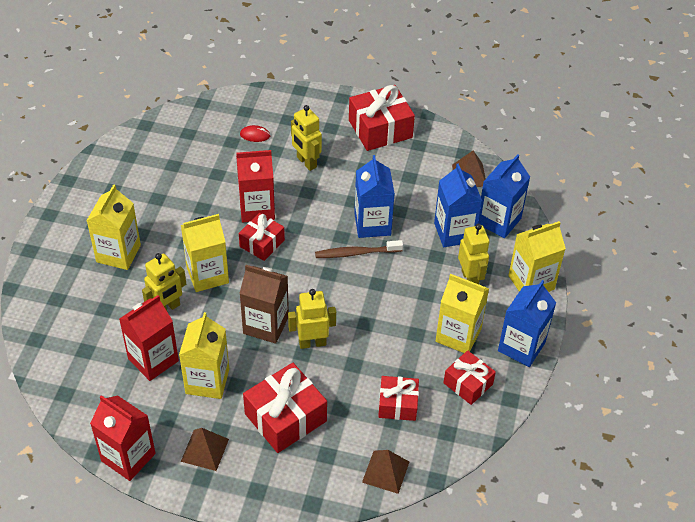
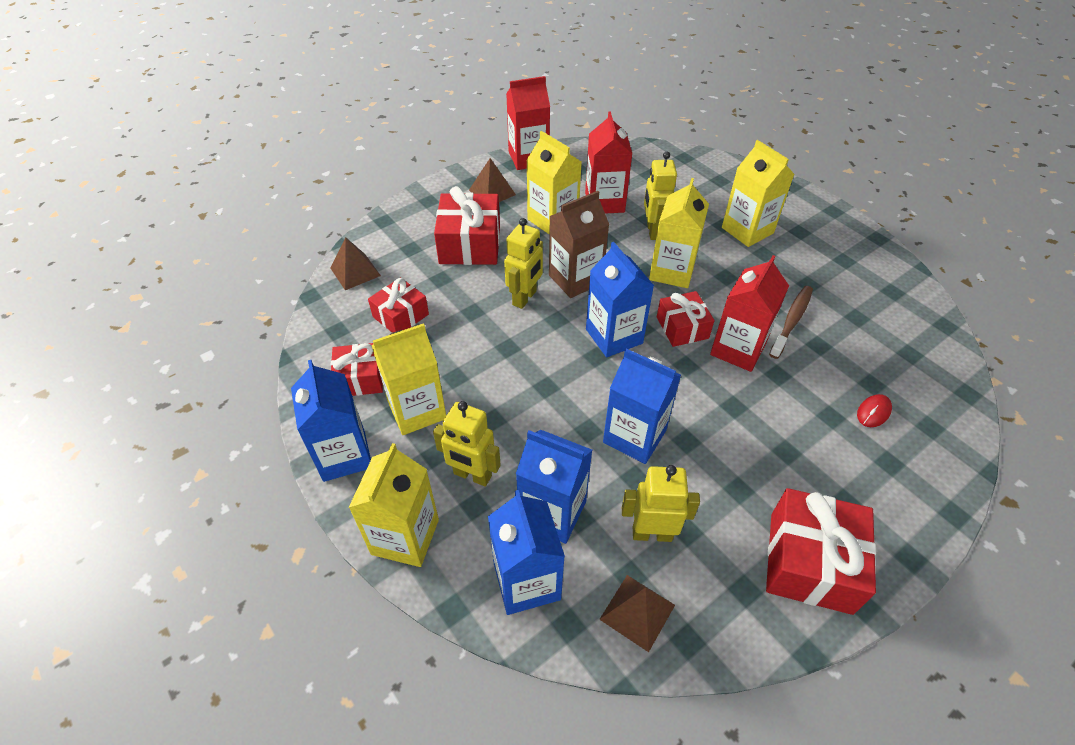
camera: 130 degrees right, 0 degrees up
yellow robot [291,105,322,171] -> yellow robot moved to [622,465,700,542]
brown toothbrush [315,240,403,258] -> brown toothbrush moved to [769,286,813,359]
none -> blue carton [586,242,654,357]

